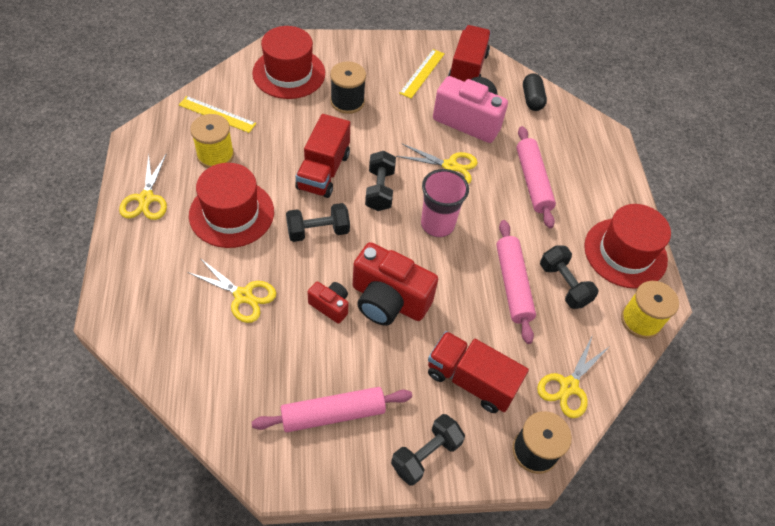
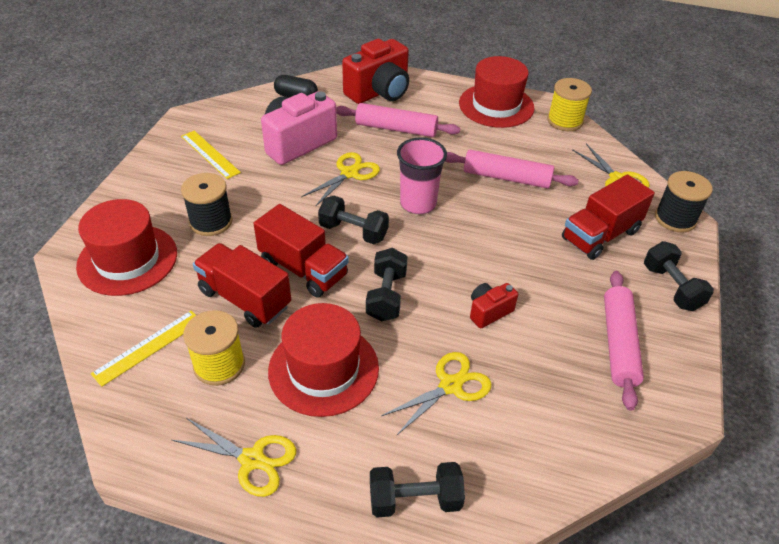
camera: 65 degrees left, 10 degrees down
red camera [353,242,438,326] -> red camera moved to [342,39,409,104]
red truck [448,25,491,82] -> red truck moved to [193,243,291,328]
black dumbbell [540,246,599,309] -> black dumbbell moved to [370,462,465,517]

